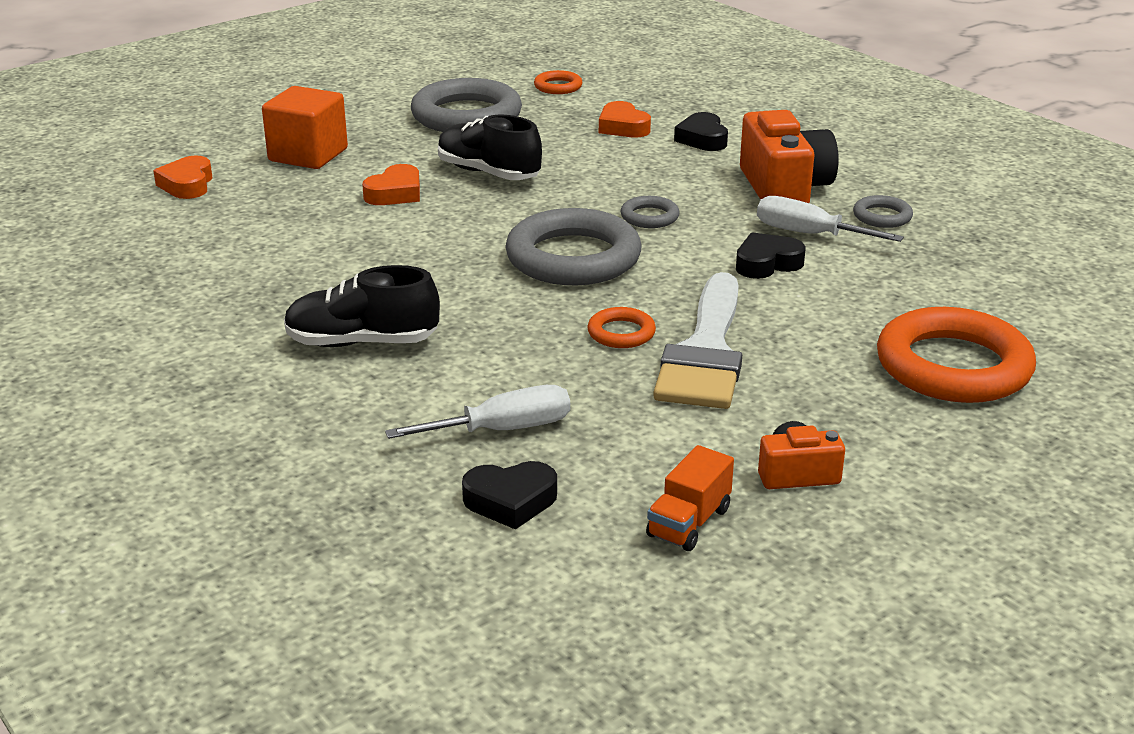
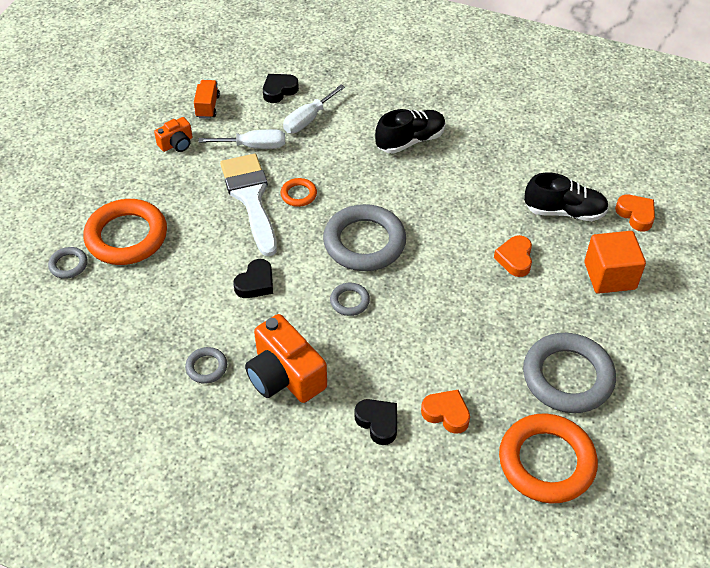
camera: 150 degrees right, 20 degrees up
black shoe [438,115,542,180] -> black shoe moved to [524,173,609,221]
orange ring [534,70,582,94] -> orange ring [499,413,598,504], size x2.18
white screwdriver [757,196,904,242] -> white screwdriver moved to [199,129,285,149]
none -> grey ring [48,247,88,279]

